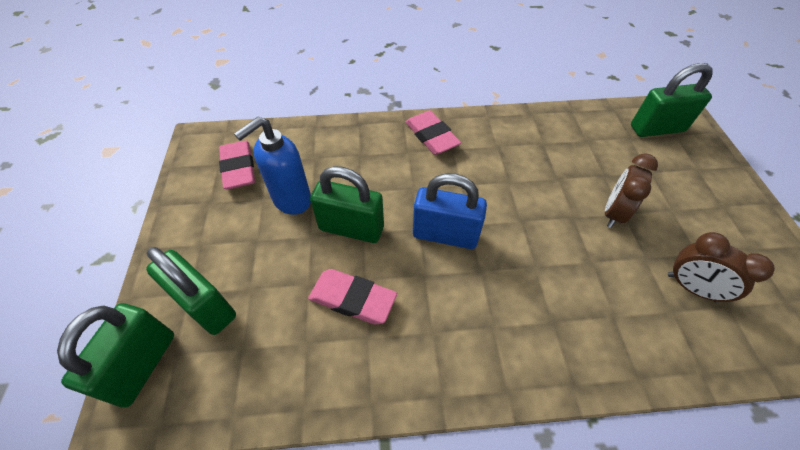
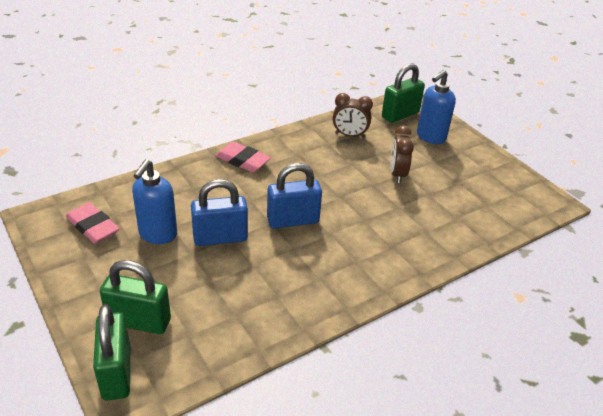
camera: 30 degrees left, 15 degrees down
pink eraser [308,269,397,325] -> none
green padlock [310,166,384,243] -> blue padlock [191,179,248,246]
brown clock [668,232,775,303] -> brown clock moved to [333,93,373,138]
none -> blue soap dispenser [417,70,456,144]

